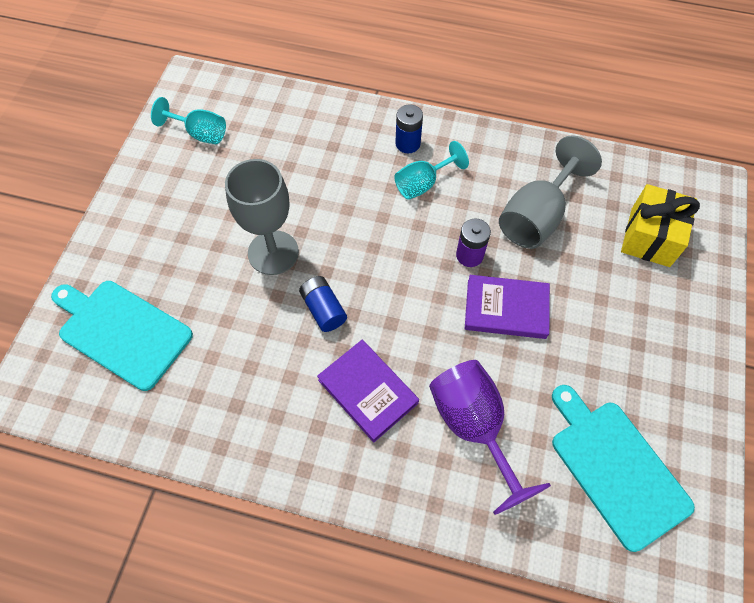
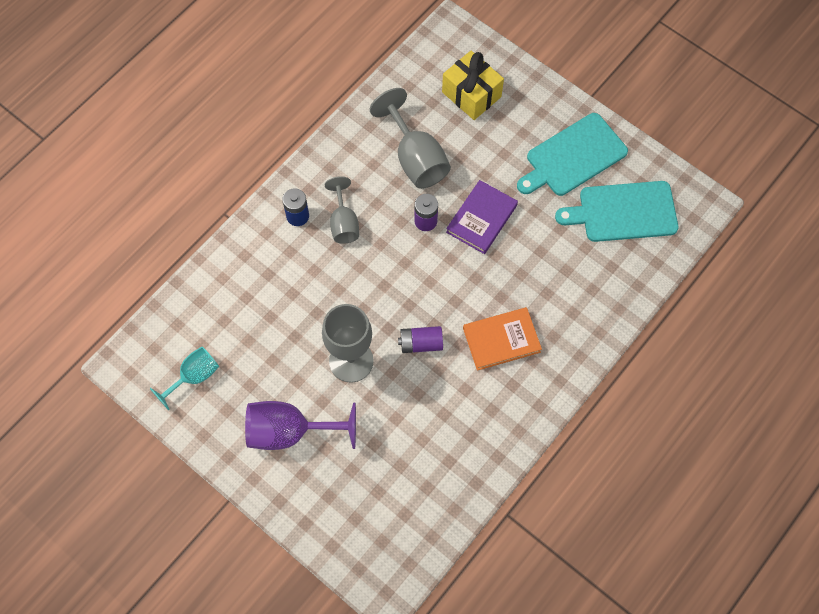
camera: 65 degrees left, 5 degrees up
turquoise cutting board [51,281,193,391] -> turquoise cutting board moved to [517,113,628,196]
blue battery [299,276,347,332] -> purple battery [398,326,443,353]
purple book [317,340,419,443] -> orange book [463,307,542,371]
turquoise goblet [394,141,469,200] -> grey goblet [324,176,359,244]
purple goblet [429,360,551,515] -> purple goblet moved to [245,401,356,450]

